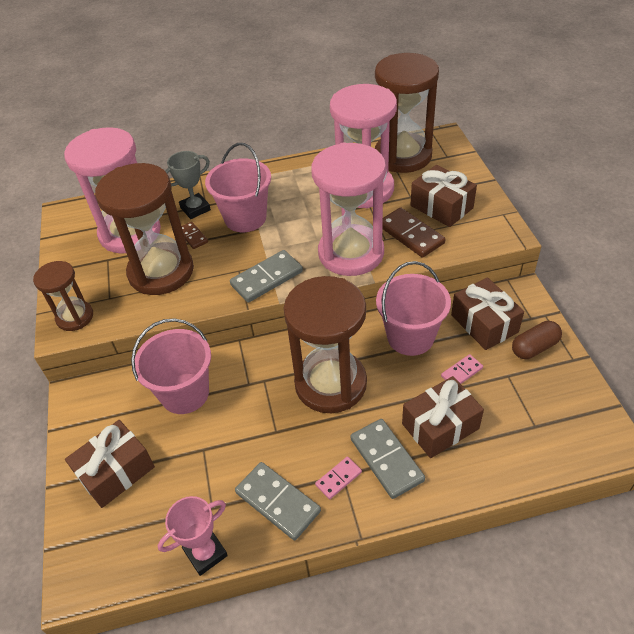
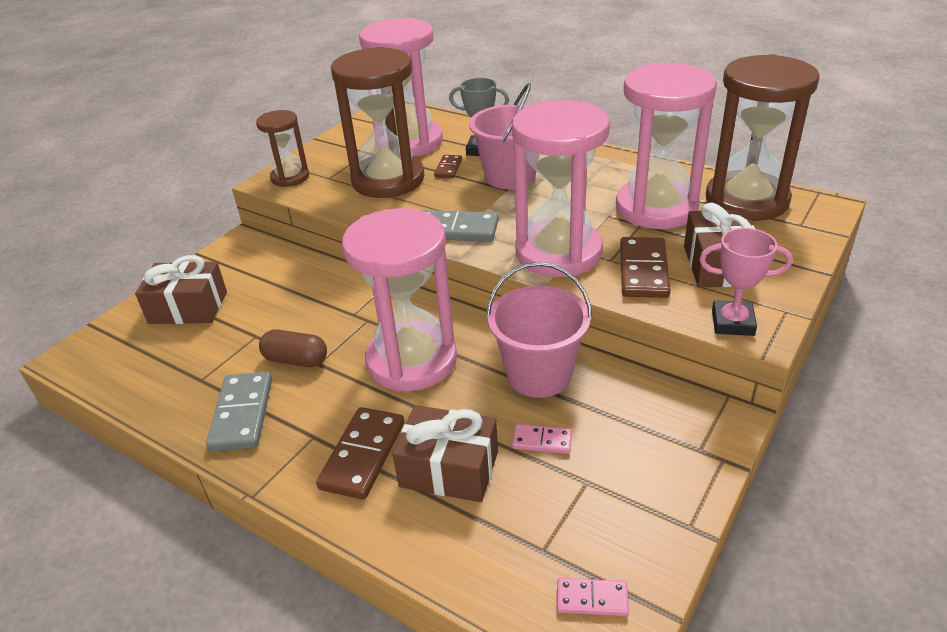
camera: 45 degrees right, 10 degrees down
pink bucket [131,318,211,414] -> none
pink trophy [158,496,228,576] -> pink trophy moved to [699,228,793,336]
brown hourglass [283,276,367,413] -> pink hourglass [342,208,457,391]
pink domino [315,457,362,500] -> pink domino moved to [557,578,629,616]
grey domino [350,419,425,499] -> brown domino [316,407,404,500]
brown gift [451,277,524,350] -> none
brown capsule [512,321,562,359] -> brown capsule moved to [259,329,327,367]

